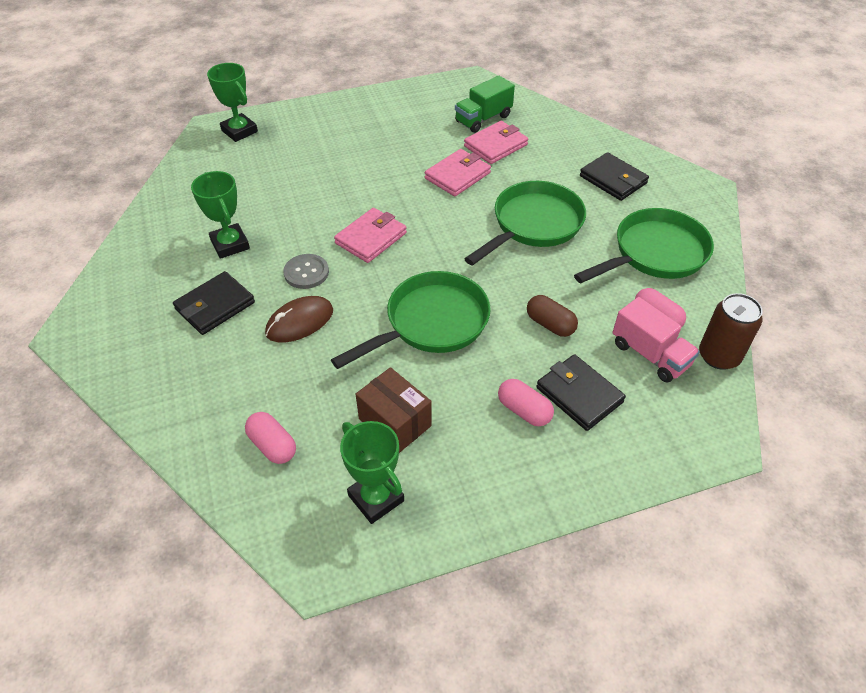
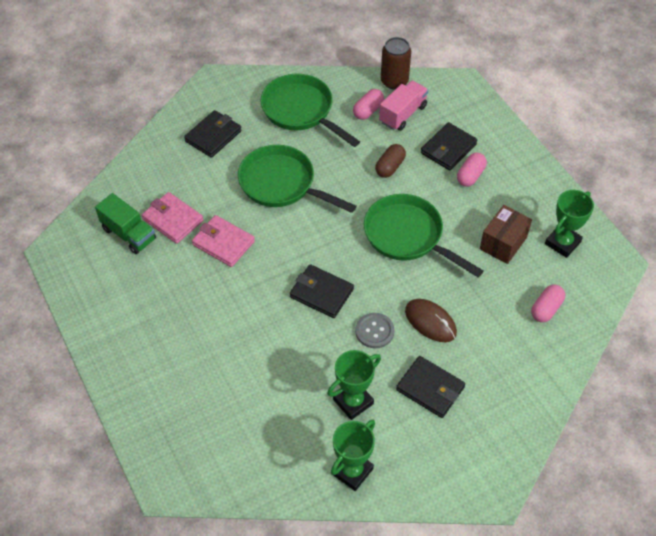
camera: 100 degrees left, 5 degrees up
green trophy [207,63,258,142] -> green trophy moved to [331,420,375,491]
pink wallet [334,208,407,263] -> black wallet [290,264,354,318]

